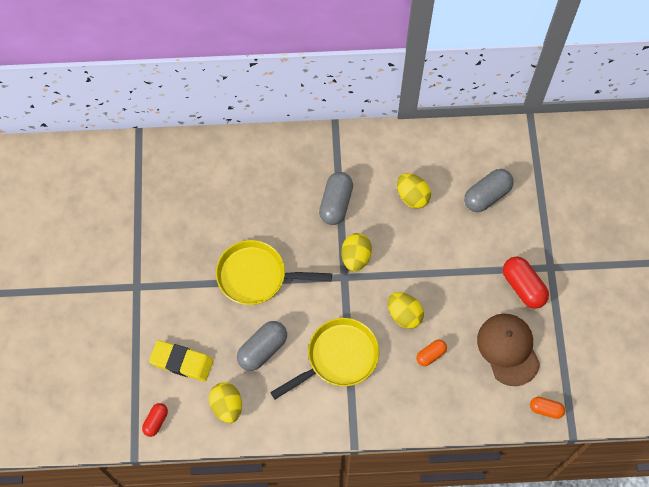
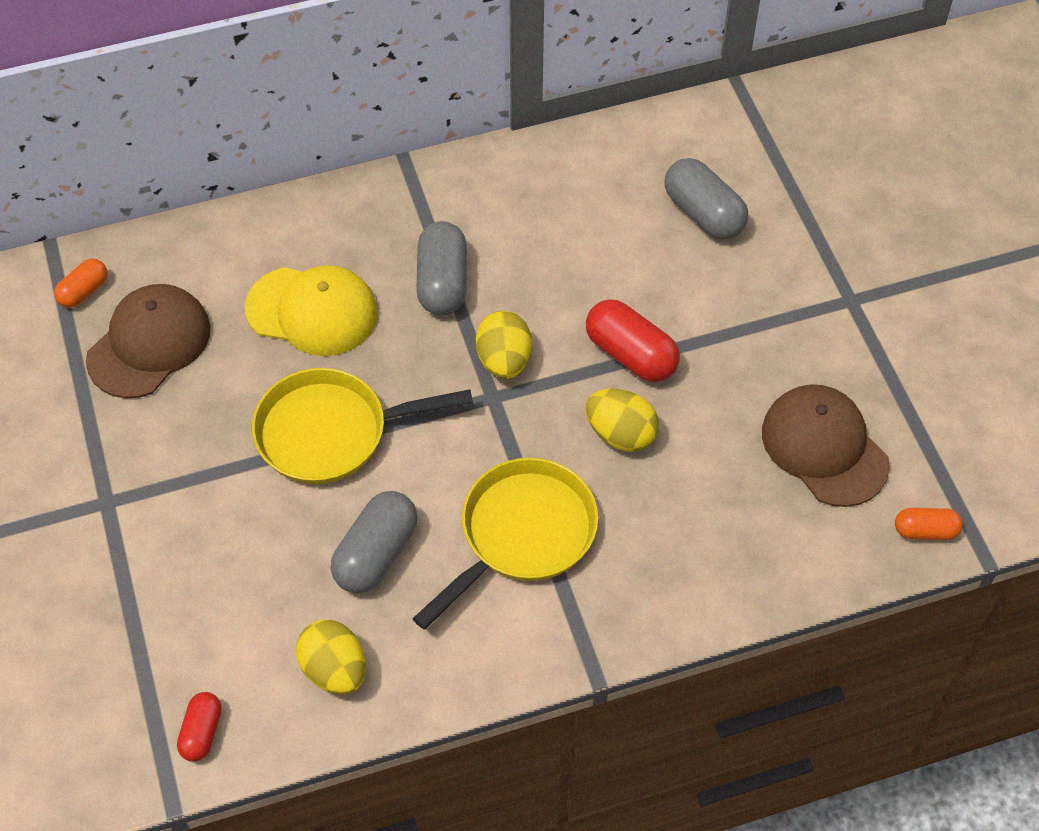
camera: 15 degrees left, 10 degrees down
yellow eraser [149,340,213,381] -> none
yellow egg [397,173,431,209] -> none
orange capsule [416,339,447,366] -> orange capsule moved to [54,259,107,308]
grey capsule [464,169,514,212] -> grey capsule turned 75 degrees counterclockwise [664,158,748,240]
red capsule [503,257,549,309] -> red capsule moved to [586,299,680,382]
none -> brown cap [86,284,210,398]
none -> yellow cap [245,265,378,356]

